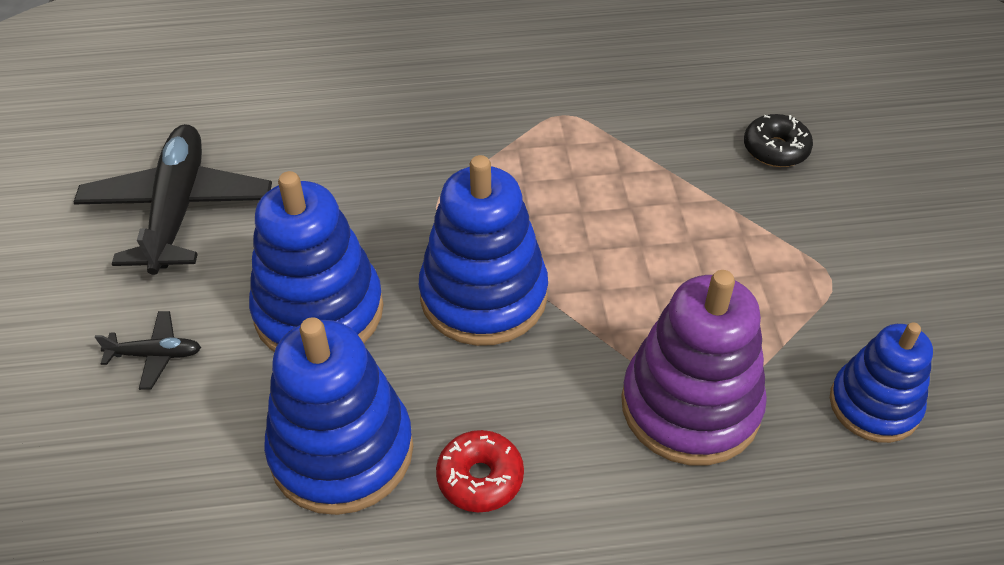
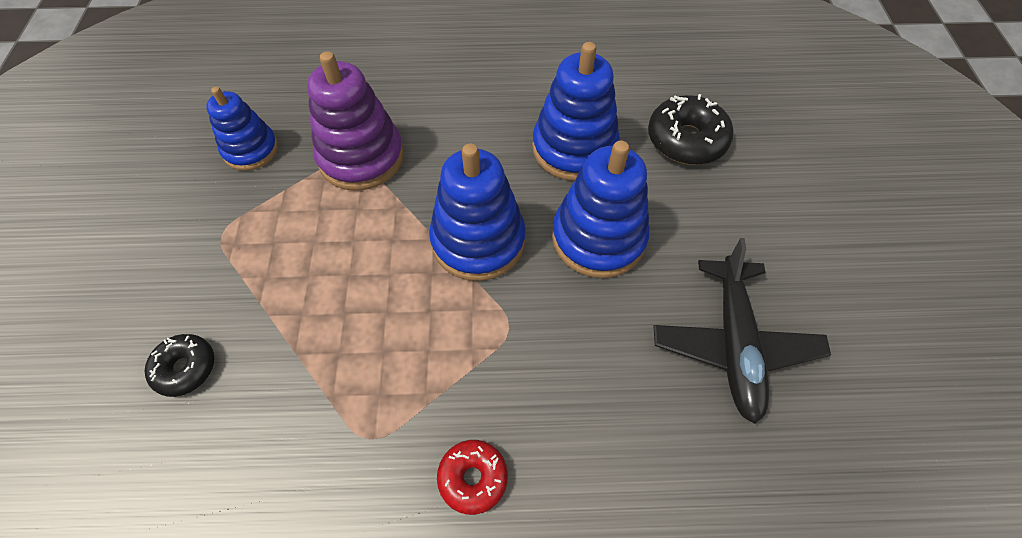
camera: 175 degrees left, 10 degrees up
black plane [95,311,201,390] -> none
red donut [436,430,524,512] -> red donut moved to [437,440,508,515]
none -> black donut [648,94,734,165]

